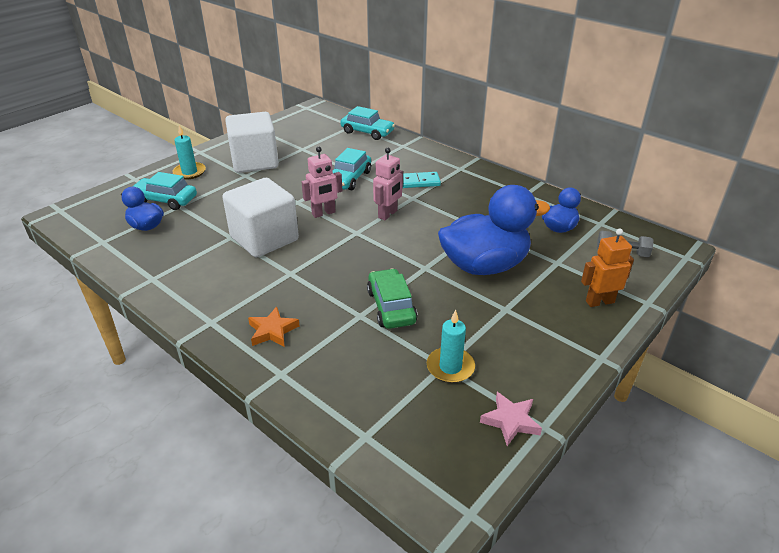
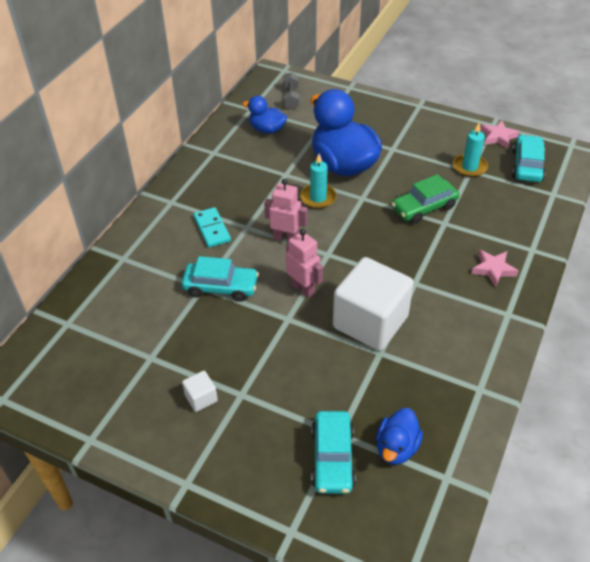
camera: 105 degrees left, 10 degrees up
turquoise candle [172,125,206,180] -> turquoise candle moved to [300,154,337,209]
white cube [225,112,279,173] -> white cube [182,371,218,412], size x0.41
orange star [248,307,300,347] -> pink star [471,250,518,287]
turquoise car [340,106,395,140] -> turquoise car moved to [512,134,545,182]
orange robot [581,228,634,307] -> none

